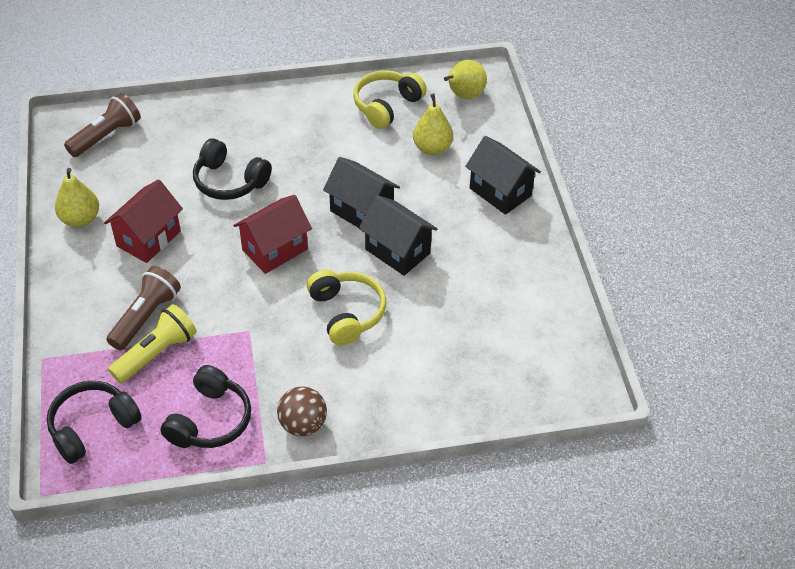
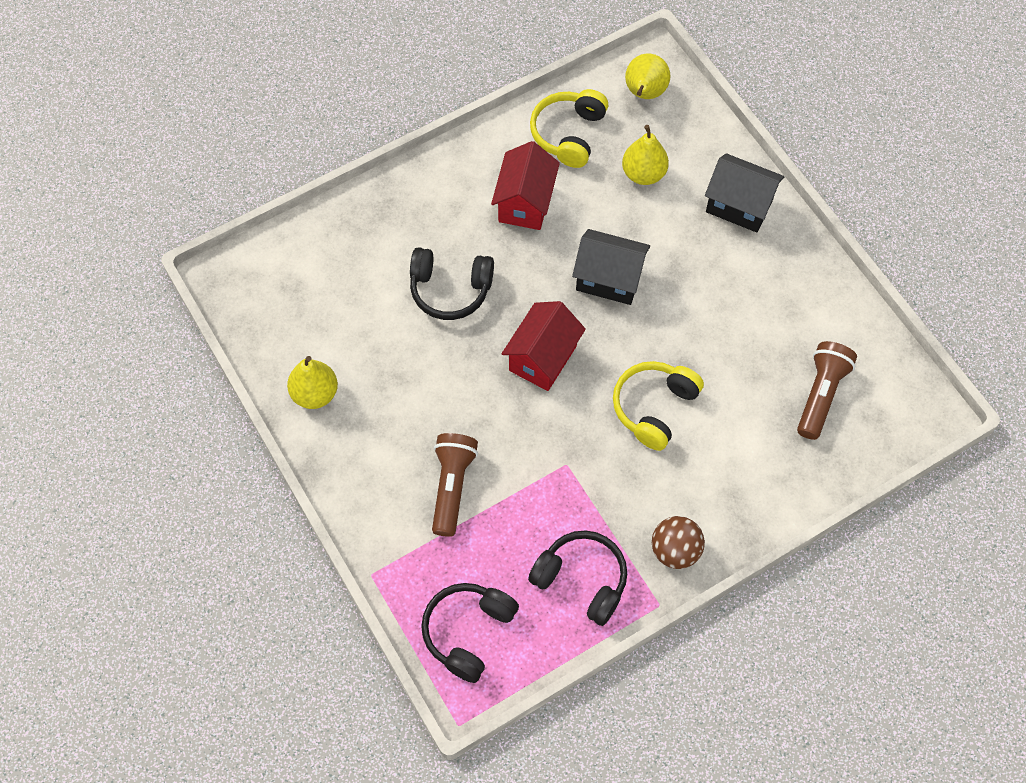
camera: 20 degrees left, 15 degrees up
brown flashlight [64,93,141,157] -> brown flashlight moved to [797,341,857,440]
red house [104,180,183,263] -> red house moved to [491,141,560,230]
yellow flashlight [108,304,197,384] -> none
black headphones [160,365,251,448] -> black headphones turned 60 degrees counterclockwise [528,530,627,626]
yellow headphones [307,270,386,345] -> yellow headphones turned 105 degrees counterclockwise [613,361,704,451]
black house [359,195,438,276] -> none

